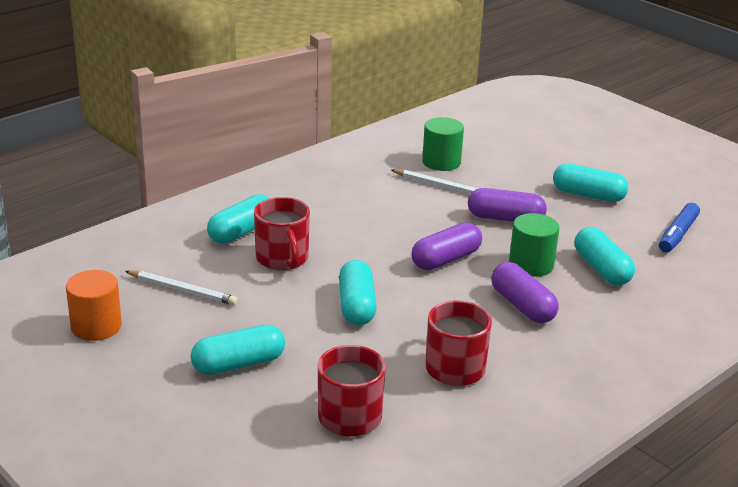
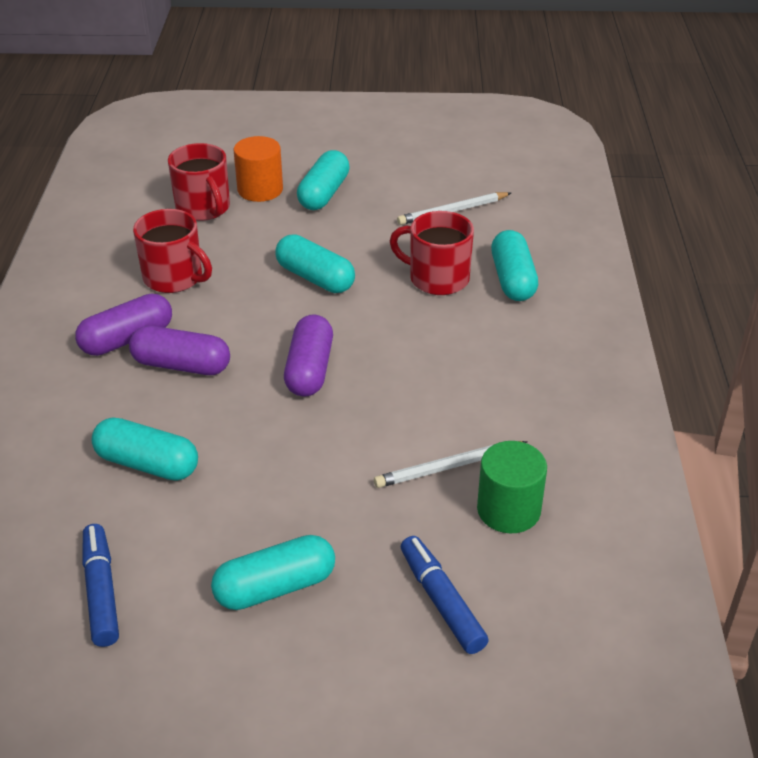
camera: 135 degrees right, 10 degrees up
orange cylinder [66,270,122,341] -> orange cylinder moved to [234,136,283,202]
purple capsule [468,188,547,222] -> purple capsule moved to [75,294,172,356]
green cylinder [509,213,559,277] -> none
none -> blue marker [401,536,489,654]

